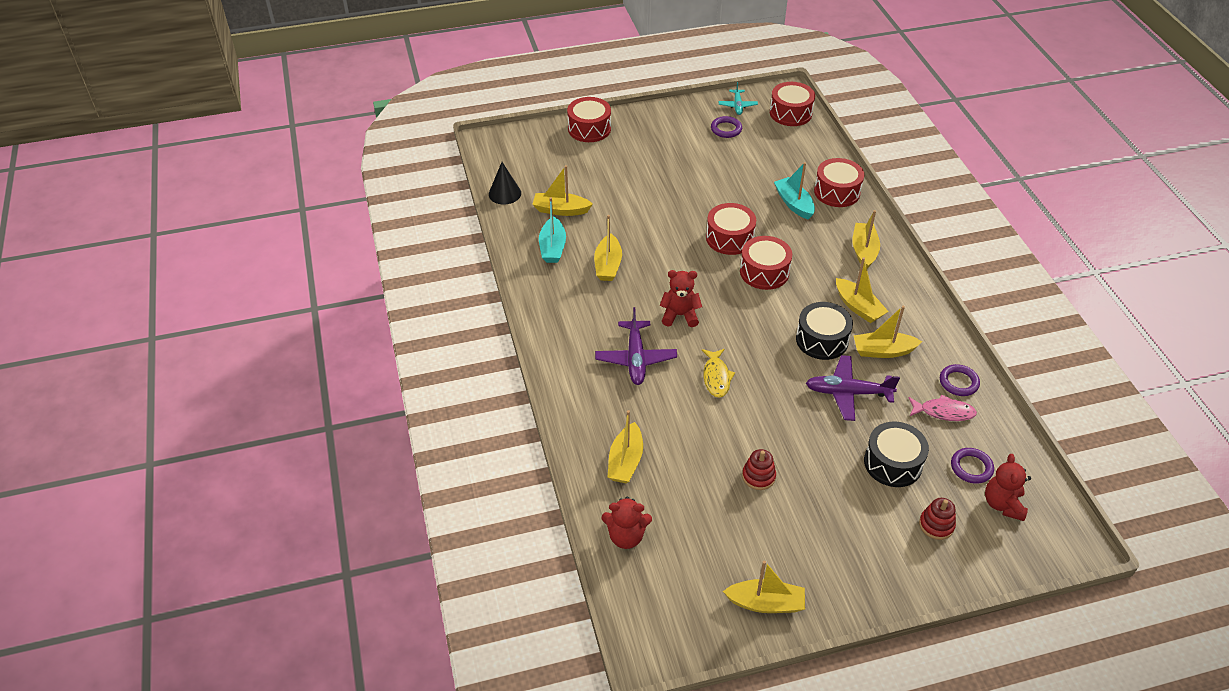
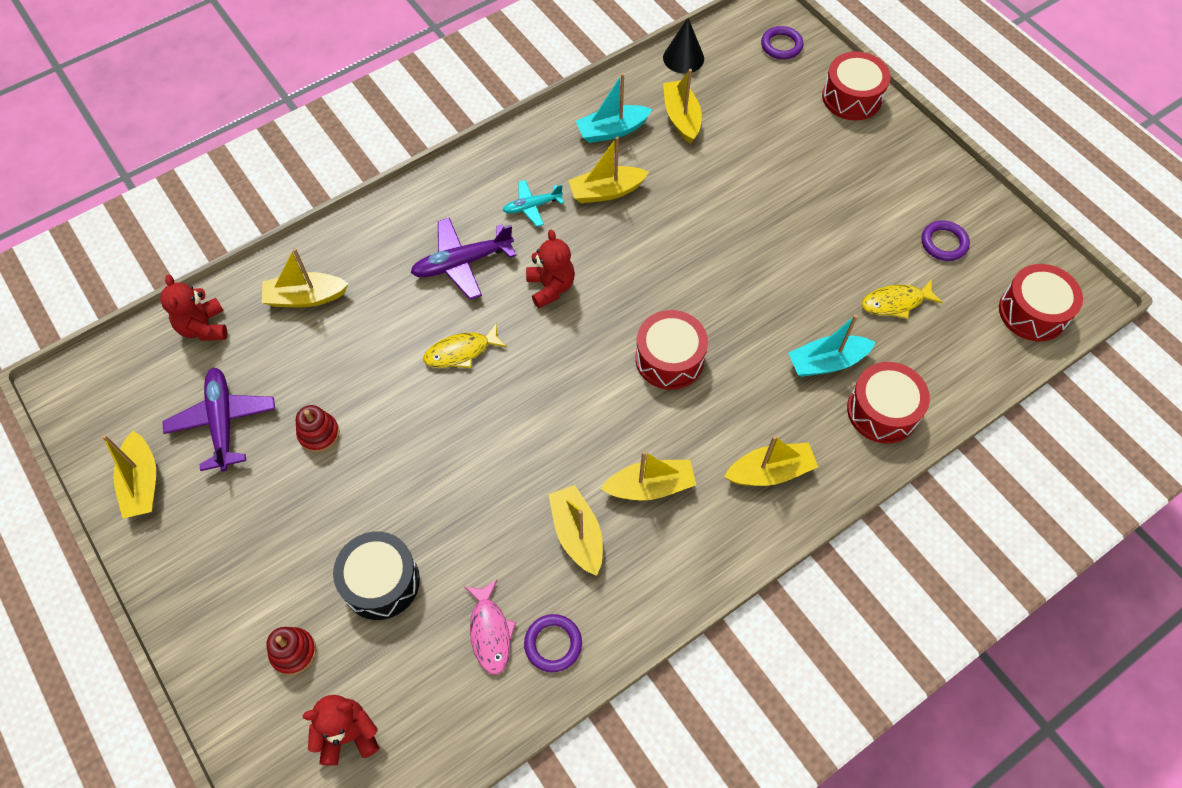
camera: 70 degrees right, 15 degrees up
red drum [706,203,756,255] -> none
turquoise plane [718,82,758,115] -> turquoise plane moved to [503,180,564,227]
turquoise boat [774,162,815,220] -> turquoise boat turned 150 degrees counterclockwise [788,314,875,377]
black drum [796,302,853,360] -> none
purple plane [806,355,900,421] -> purple plane moved to [163,368,275,471]
yellow boat [836,257,889,323] -> yellow boat turned 135 degrees counterclockwise [600,451,696,501]
purple ring [951,448,994,484] -> purple ring moved to [761,26,804,59]
none -> yellow fish [862,279,943,319]

